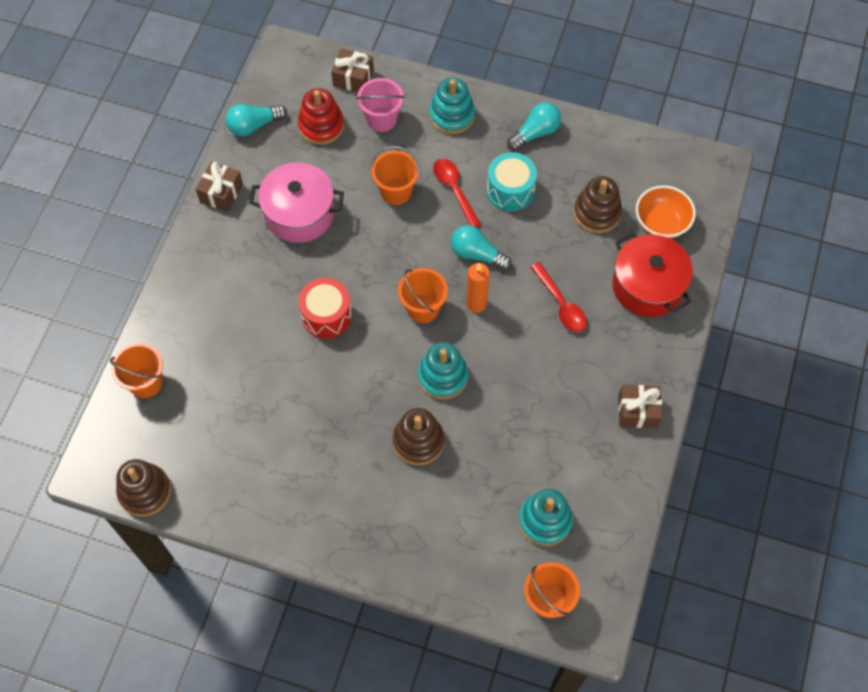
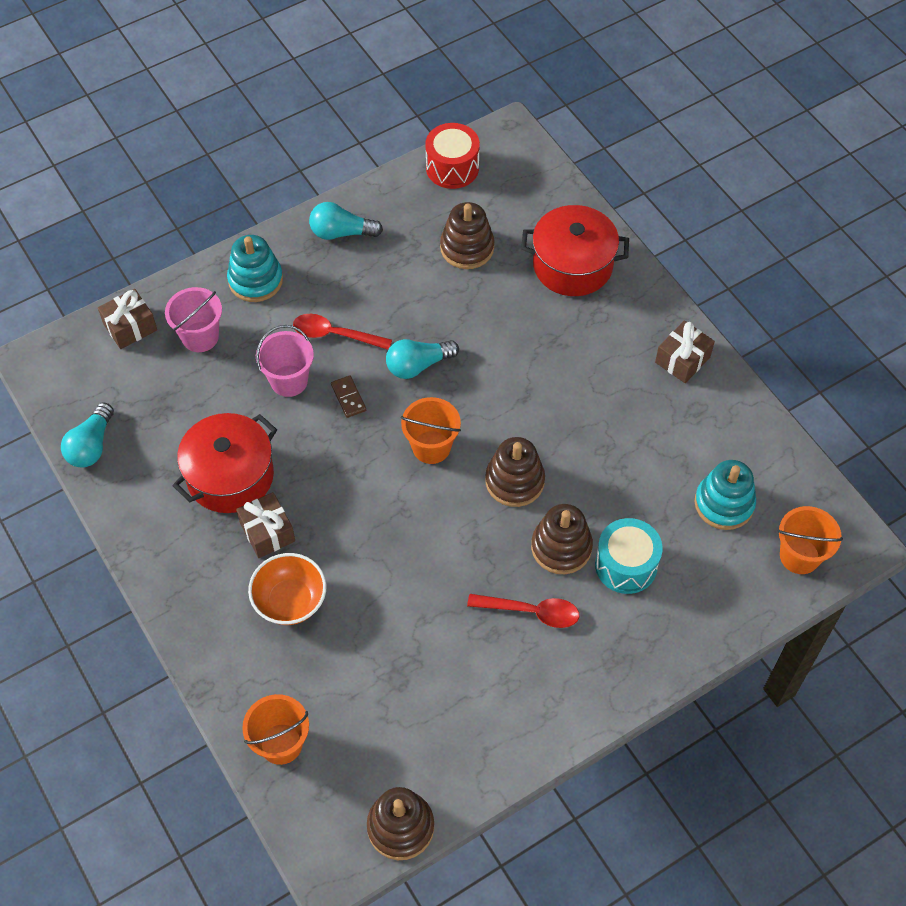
camera: 50 degrees left, 5 degrees down
brown gift [196,161,243,212] -> brown gift moved to [236,492,295,558]
pink pot [249,162,344,243] -> red pot [173,413,277,513]
red stacking toy [298,88,344,145] -> none
red drum [298,278,352,339] -> red drum moved to [425,123,480,189]
orange bucket [371,146,420,205] -> pink bucket [256,325,314,397]
turquoise stacking toy [418,342,468,400] -> brown stacking toy [486,437,545,507]
orange candle [466,263,490,313] -> none
turquoise drum [487,152,537,211] -> turquoise drum moved to [595,518,663,594]
turquoise light bulb [507,102,561,151] -> turquoise light bulb turned 90 degrees counterclockwise [309,202,383,240]
red spoon [531,262,587,332] -> red spoon moved to [467,594,579,628]
orange bowl [636,185,696,239] -> orange bowl moved to [248,553,326,625]
none -> brown domino [331,375,366,418]

